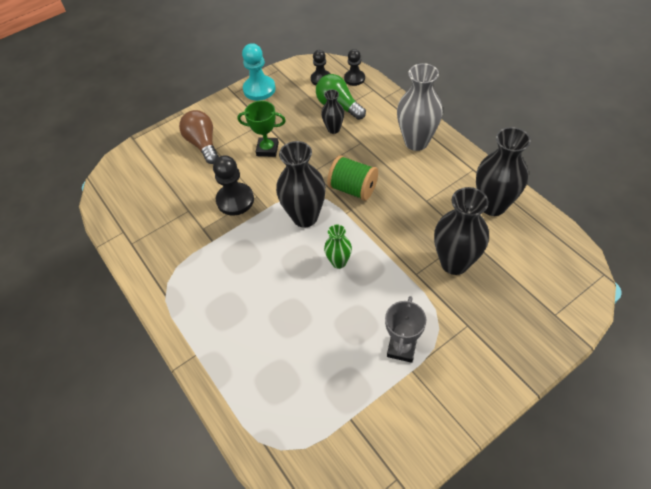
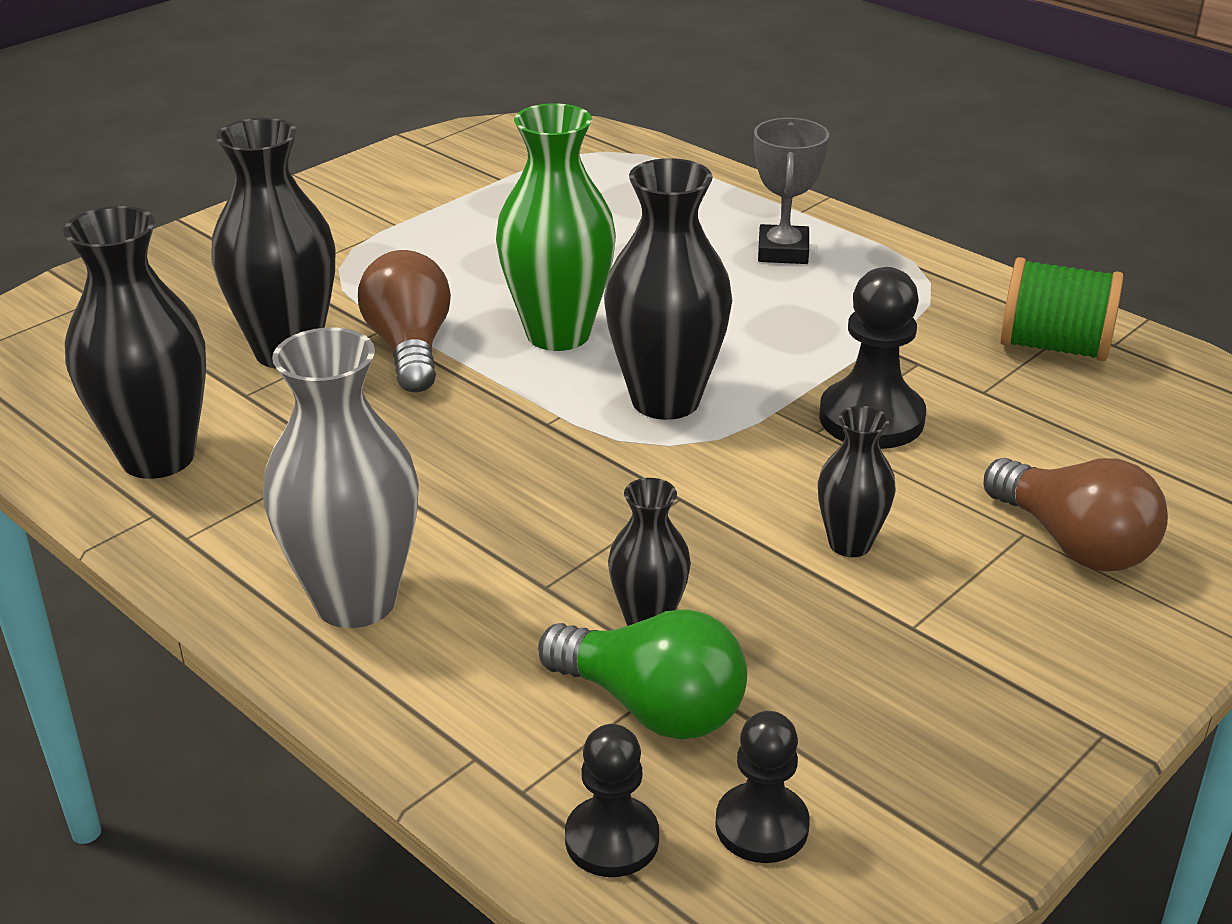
camera: 165 degrees right, 20 degrees down
green trophy [238,101,286,157] -> black vase [818,406,896,557]
turquoise pawn [242,43,276,101] -> none
green vase [324,224,352,269] -> green vase [496,103,616,351], size x1.84
green spool [327,155,378,201] -> green spool moved to [1000,257,1123,361]
grey trophy [385,296,426,363] -> grey trophy moved to [754,118,829,264]
none -> brown light bulb [358,250,451,392]

